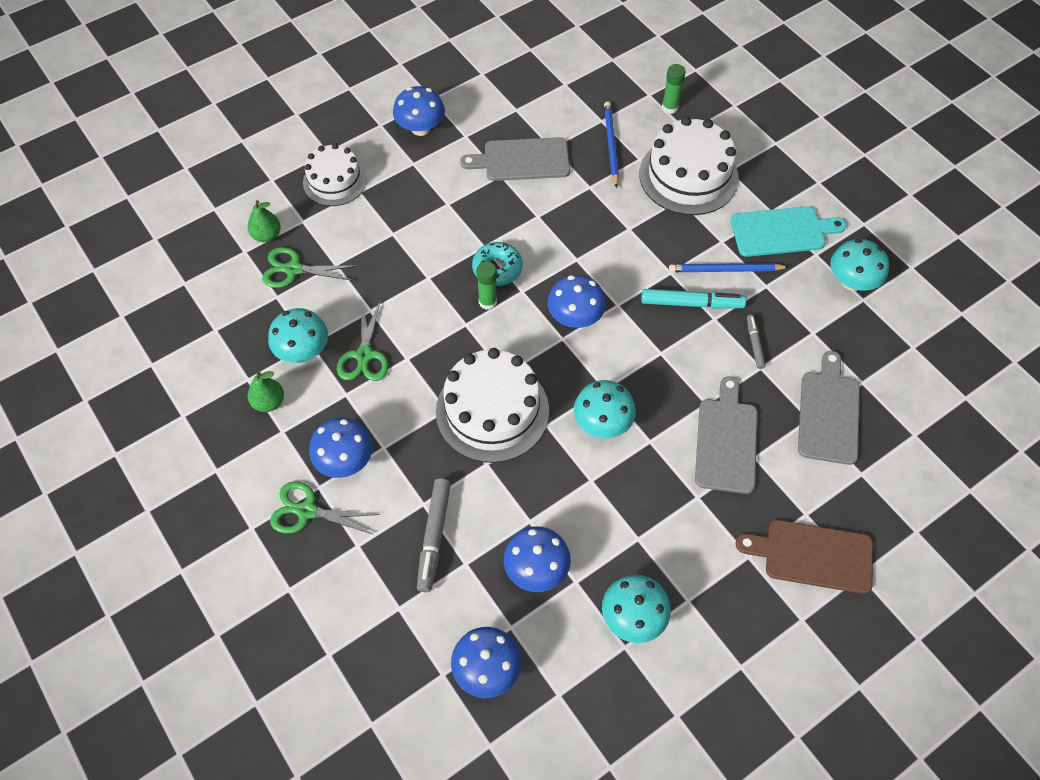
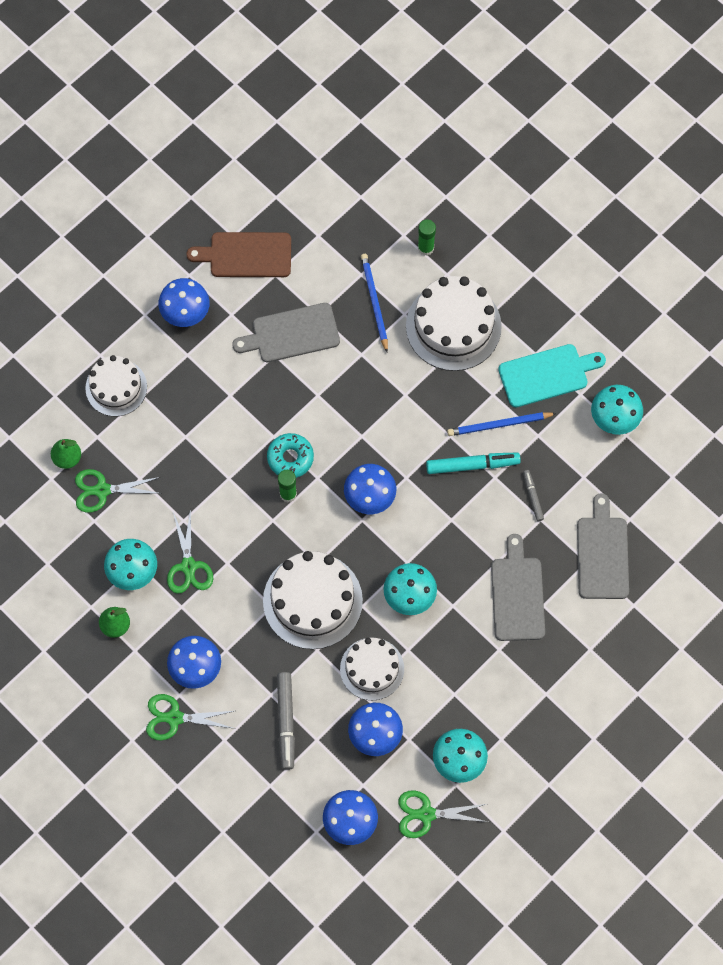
camera: 10 degrees left, 10 degrees up
brown cutting board [736,520,873,594] -> brown cutting board moved to [186,232,291,277]
none -> white cake [340,638,404,700]
none -> green scissors [398,790,488,838]

